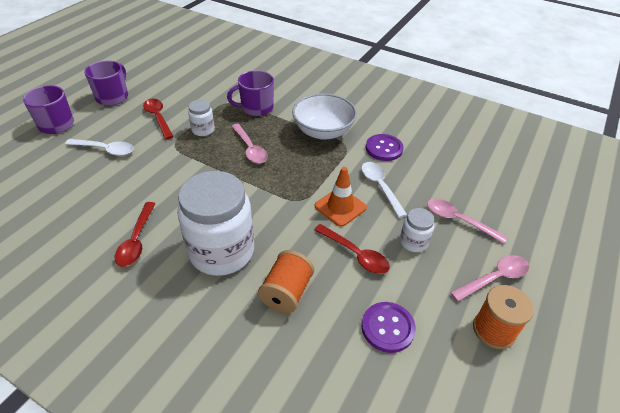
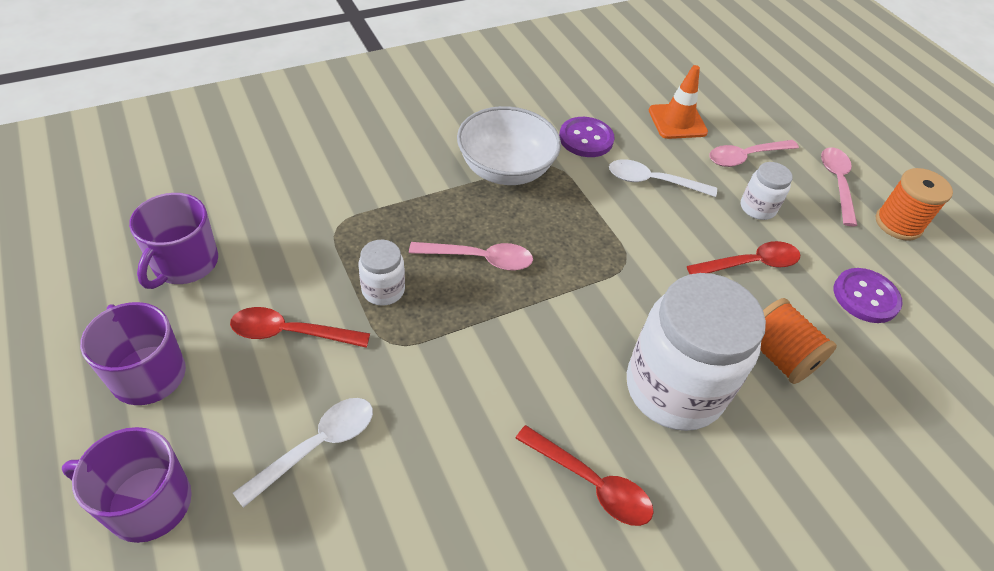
camera: 60 degrees left, 5 degrees up
purple mug [227,70,274,116] -> purple mug moved to [129,193,218,289]
orange traffic cone [315,167,367,227] -> orange traffic cone moved to [649,65,708,139]

